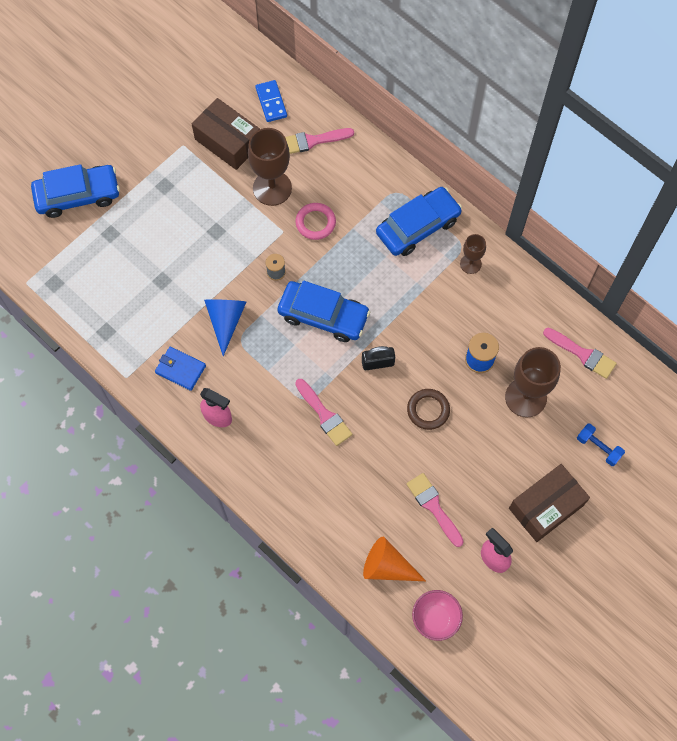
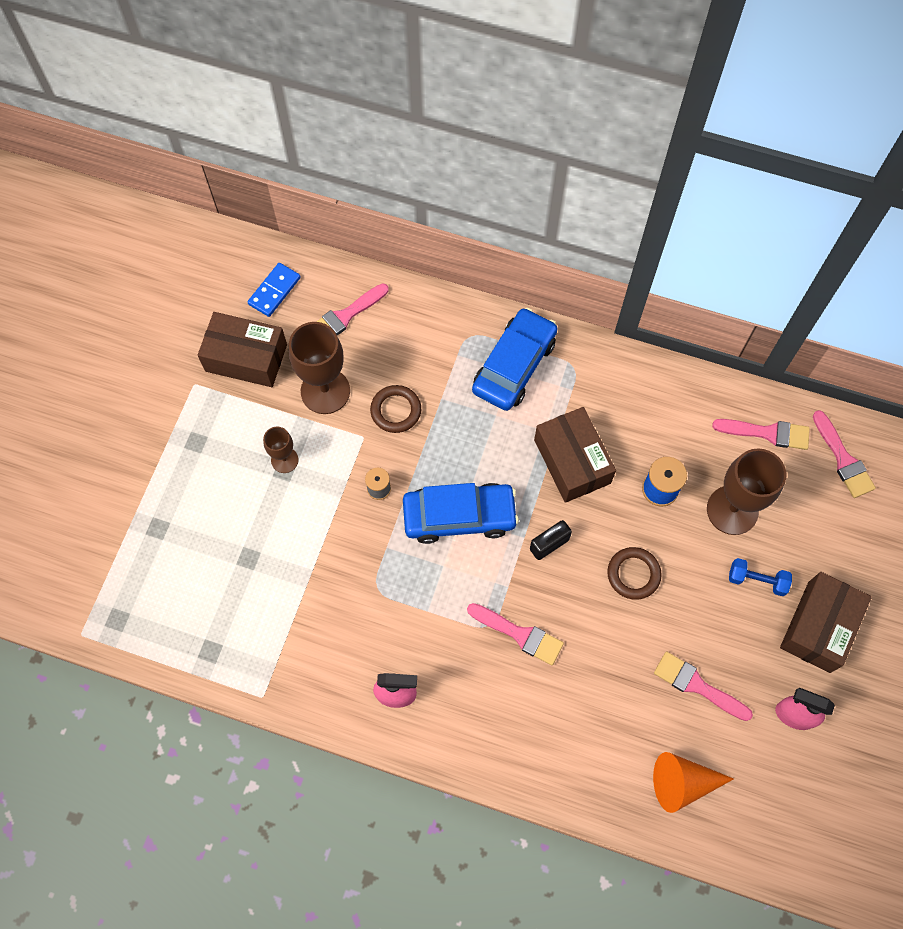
camera: 25 degrees left, 0 degrees up
blue car [31,164,120,218] -> none
blue wallet [155,346,206,391] -> none
blue cone [204,299,246,356] -> none
blue domino [255,80,287,122] -> blue domino turned 75 degrees clockwise [248,263,301,317]
pink ring [295,203,336,240] -> brown ring [370,385,421,433]
pink bowl [412,590,463,641] -> none
brown goblet [460,234,486,274] -> brown goblet moved to [263,427,299,473]
blue dumbbell [577,424,625,466] -> blue dumbbell moved to [729,558,792,596]
none -> brown box [534,407,616,503]
none -> pink brush [813,410,876,498]

